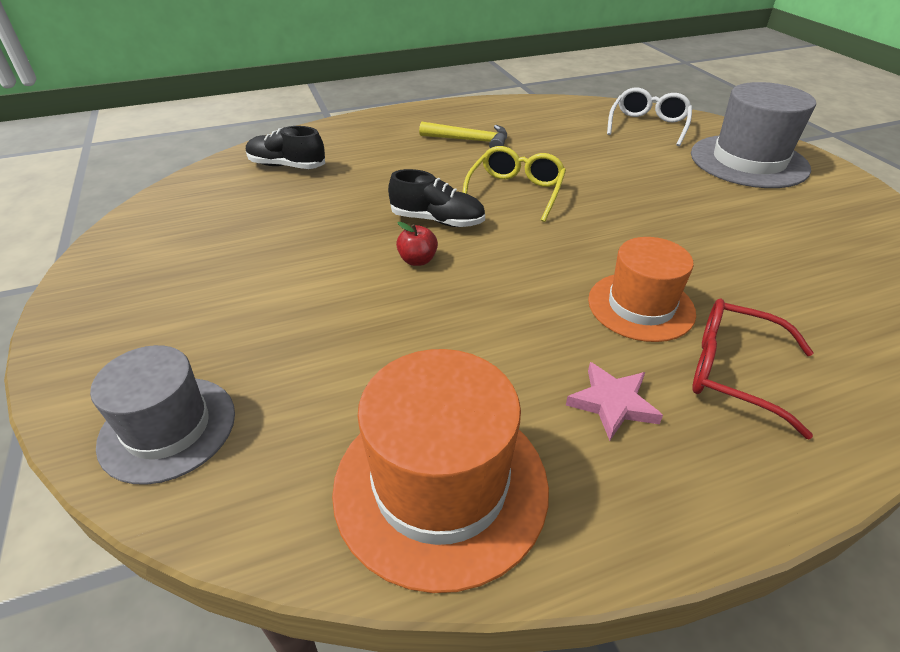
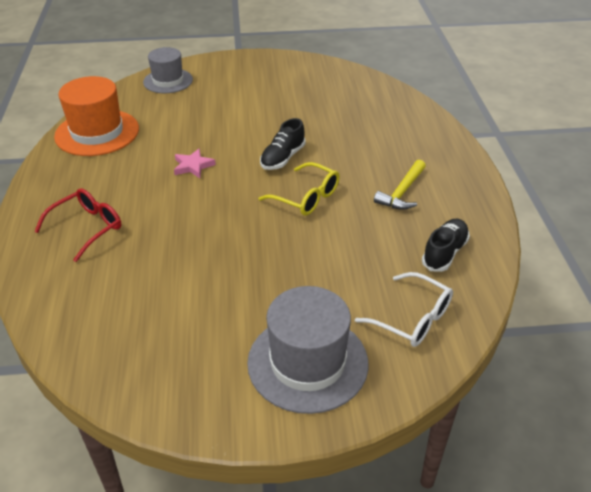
camera: 105 degrees right, 0 degrees up
black shoe [246,126,325,169] -> black shoe moved to [422,219,470,272]
red apple [396,222,438,266] -> none
pink star [566,362,663,441] -> pink star moved to [174,148,216,178]
orange hat [588,237,696,342] -> none

